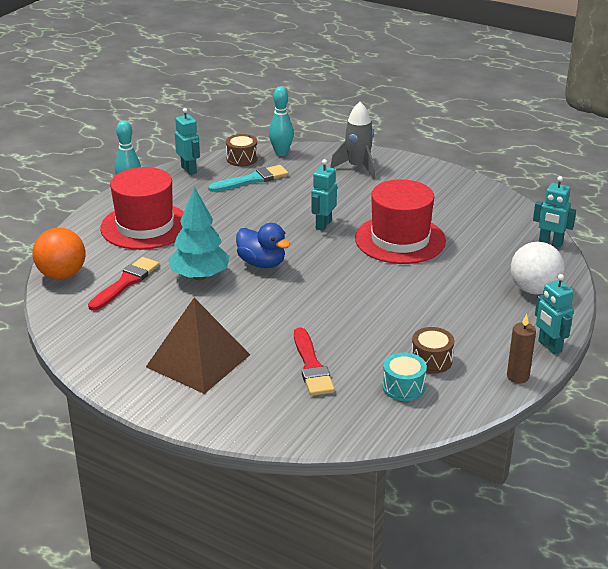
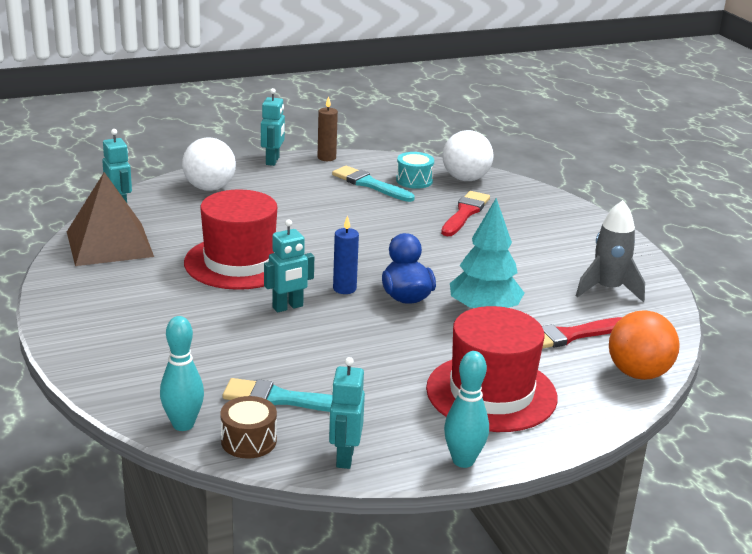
camera: 145 degrees left, 5 degrees down
brown pyramid [146,298,250,394] -> brown pyramid moved to [67,172,154,266]
grey rocket [330,102,375,179] -> grey rocket moved to [576,200,645,302]
brown drum [412,327,454,374] -> turquoise brush [332,166,415,202]
none -> blue candle [333,215,359,294]
none -> white ball [442,130,494,181]

